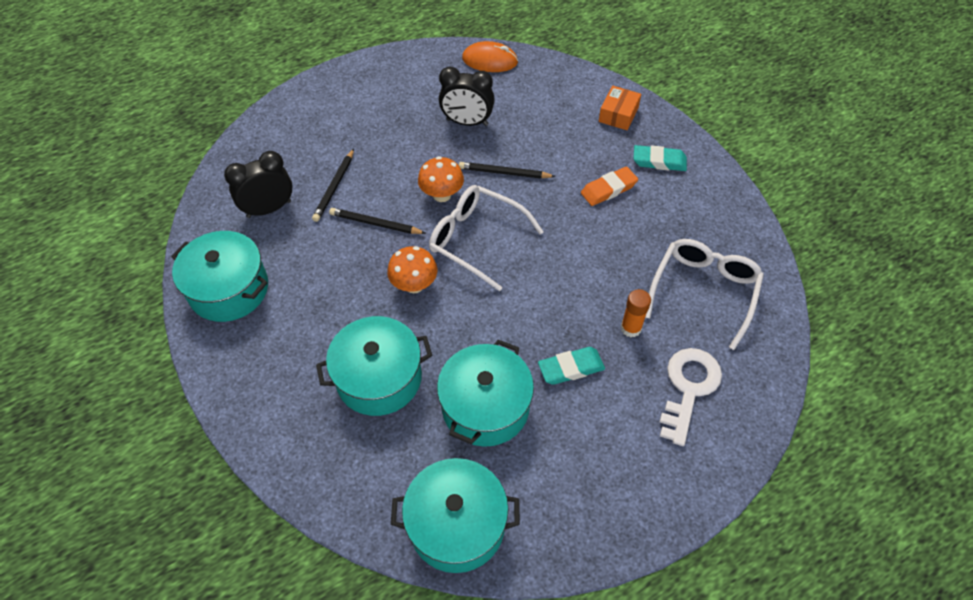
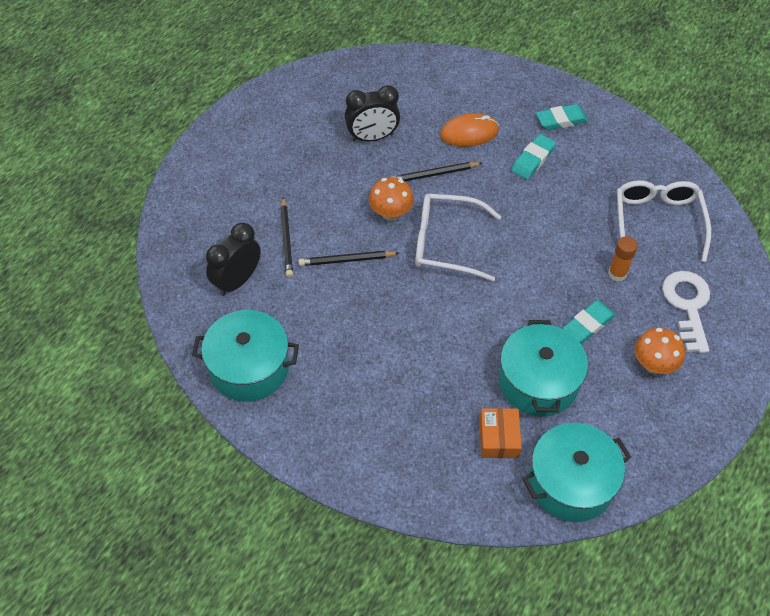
camera: 25 degrees left, 0 degrees up
turquoise pot [316,316,433,416] -> none
orange mushroom [387,246,437,293] -> orange mushroom moved to [634,328,685,374]
orange mouse [462,41,518,72] -> orange mouse moved to [440,113,499,147]
orange eraser [581,167,638,206] -> turquoise eraser [511,134,556,179]
orange box [599,86,641,130] -> orange box moved to [479,408,522,458]

